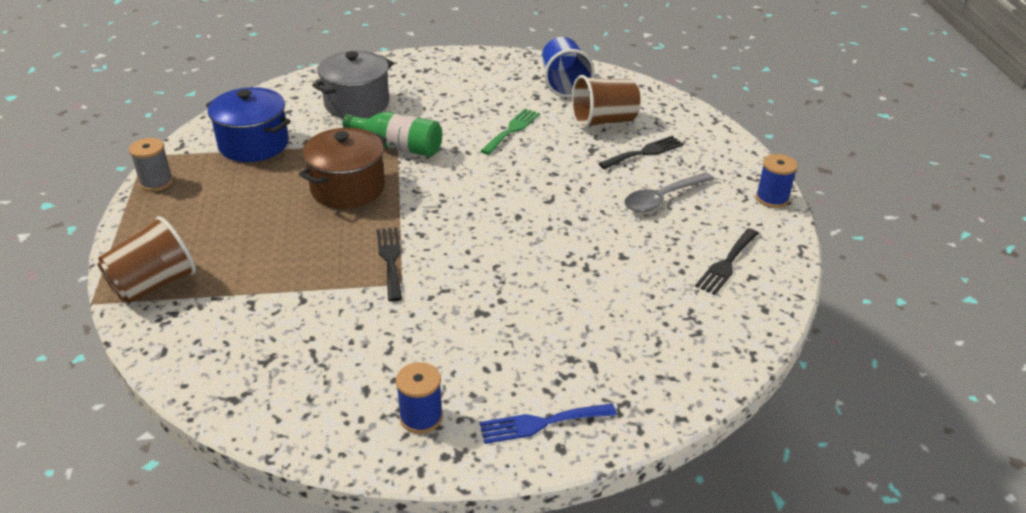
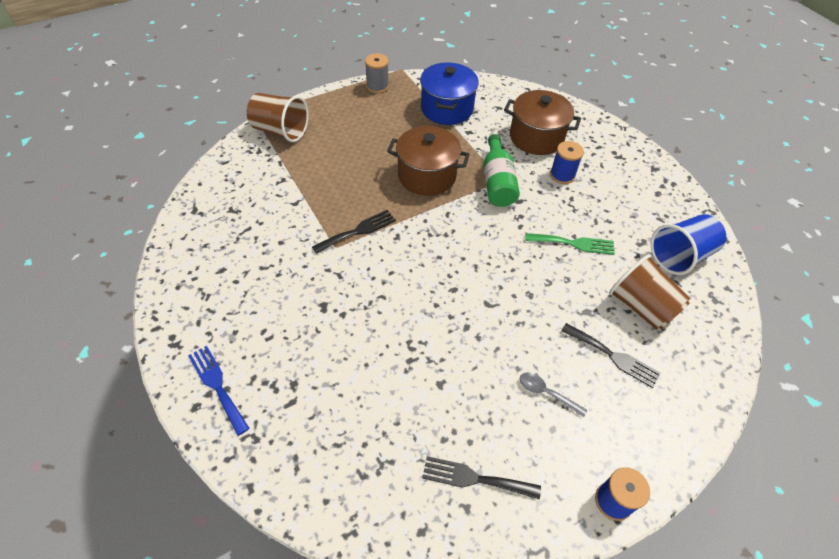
camera: 65 degrees right, 15 degrees up
grey pot [312,51,394,118] -> brown pot [504,90,581,155]
blue spool [396,362,443,434] -> blue spool moved to [550,141,584,184]
grey spoon [624,172,714,212] -> grey spoon [520,372,587,417], size x0.62

